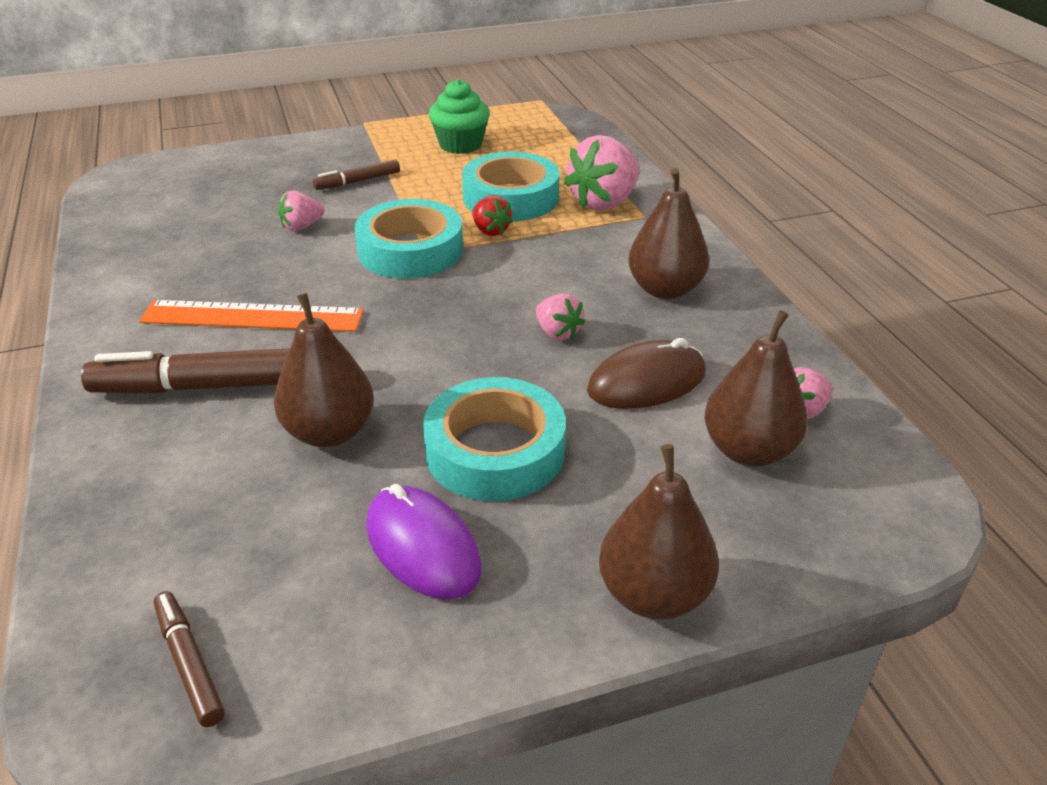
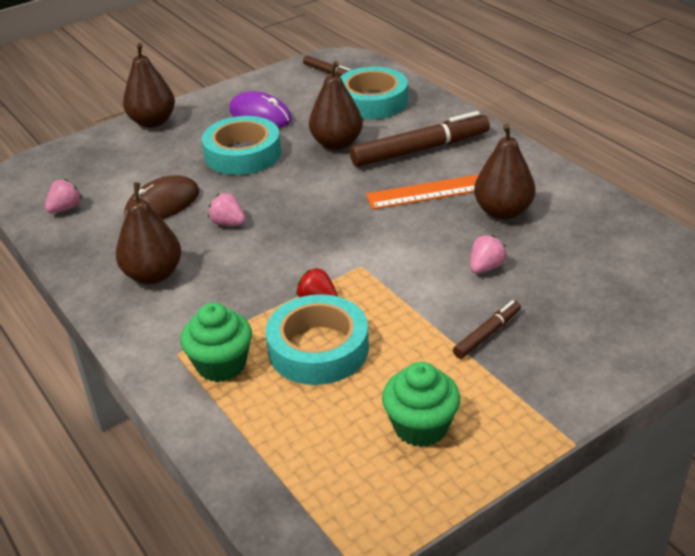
camera: 165 degrees right, 0 degrees up
turquoise tape [355,199,463,279] -> turquoise tape moved to [340,67,408,119]
pink strawberry [564,135,640,211] -> green cupcake [181,303,252,382]
brown pear [704,310,808,467] -> brown pear moved to [474,124,536,220]

